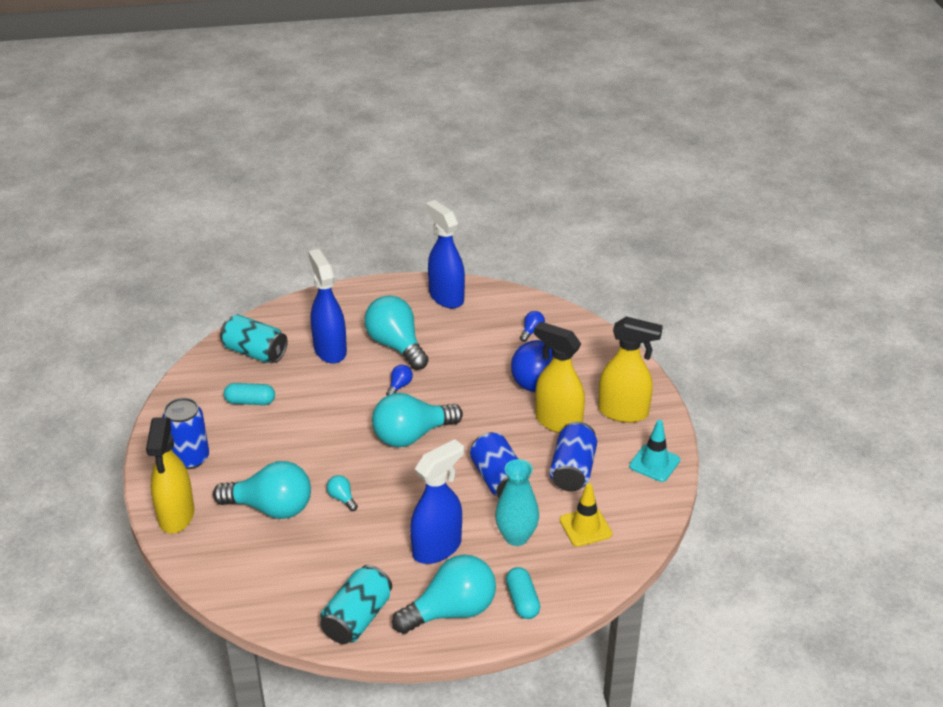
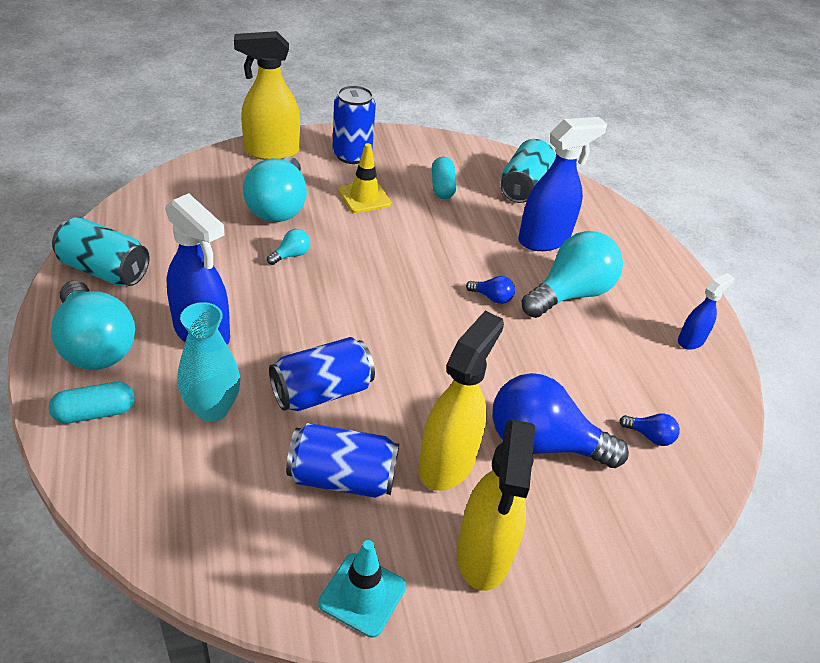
camera: 80 degrees right, 5 degrees up
turquoise light bulb [372,393,463,447] -> none
blue spray bottle [426,200,465,308] -> blue spray bottle [678,273,734,350], size x0.54
yellow traffic cone [560,483,612,547] -> yellow traffic cone moved to [338,143,391,213]

